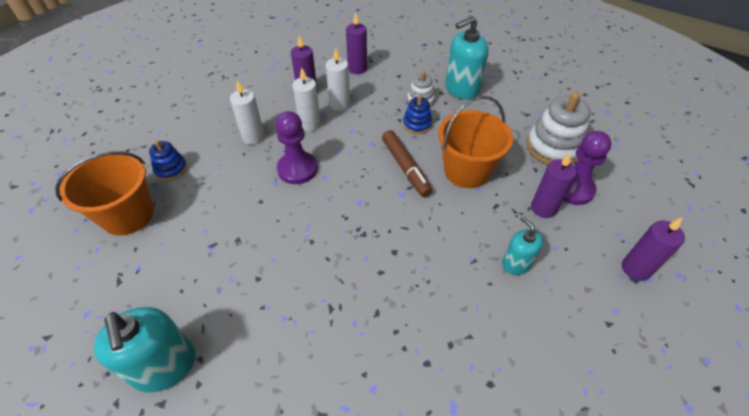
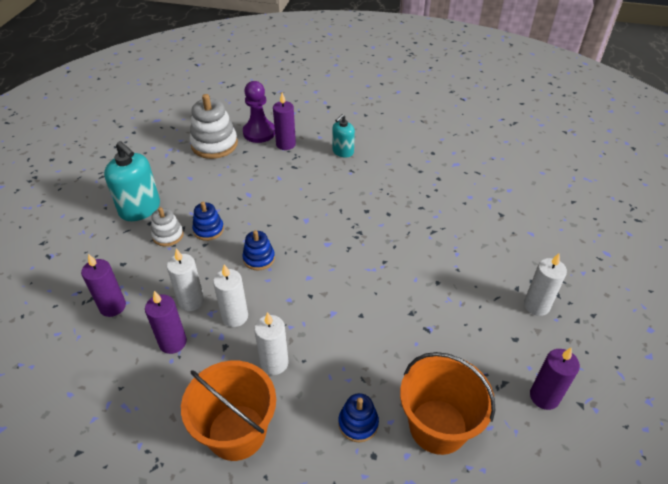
camera: 110 degrees left, 5 degrees down
turquoise soap dispenser [94,307,196,392] -> white candle [524,253,567,316]
purple pawn [276,111,318,184] -> none
brown marker [382,130,432,197] -> none
orange bucket [438,95,513,188] -> orange bucket moved to [181,361,276,461]
purple candle [622,218,685,281] -> purple candle moved to [530,348,580,410]
none -> blue stacking toy [242,230,275,270]

